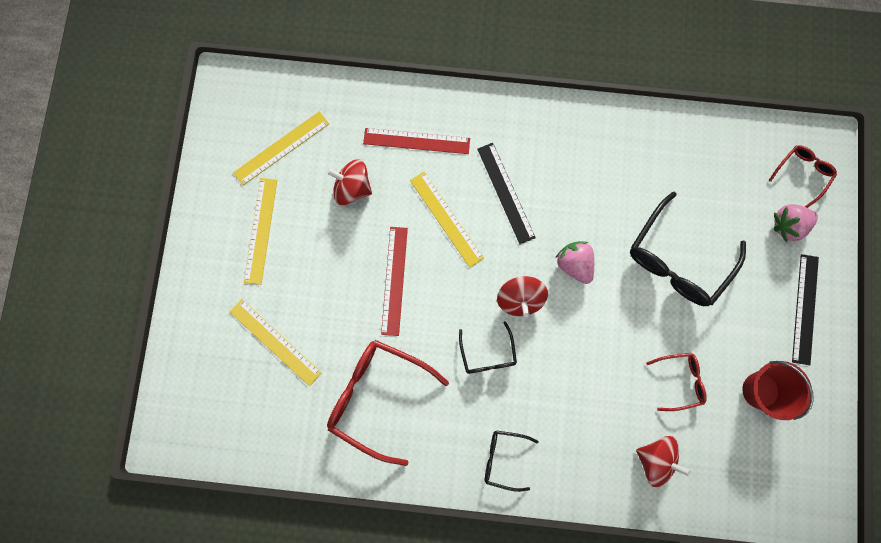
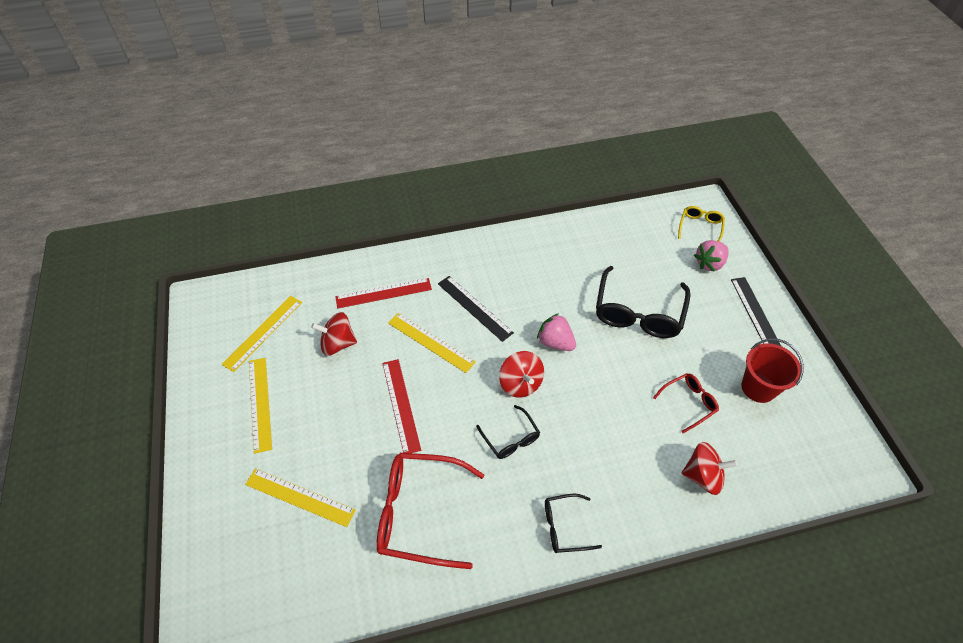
camera: 20 degrees left, 25 degrees down
red glasses [768,145,837,208] -> yellow glasses [678,206,725,242]

